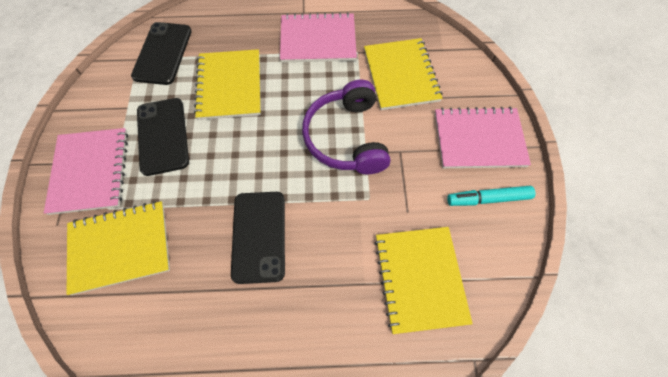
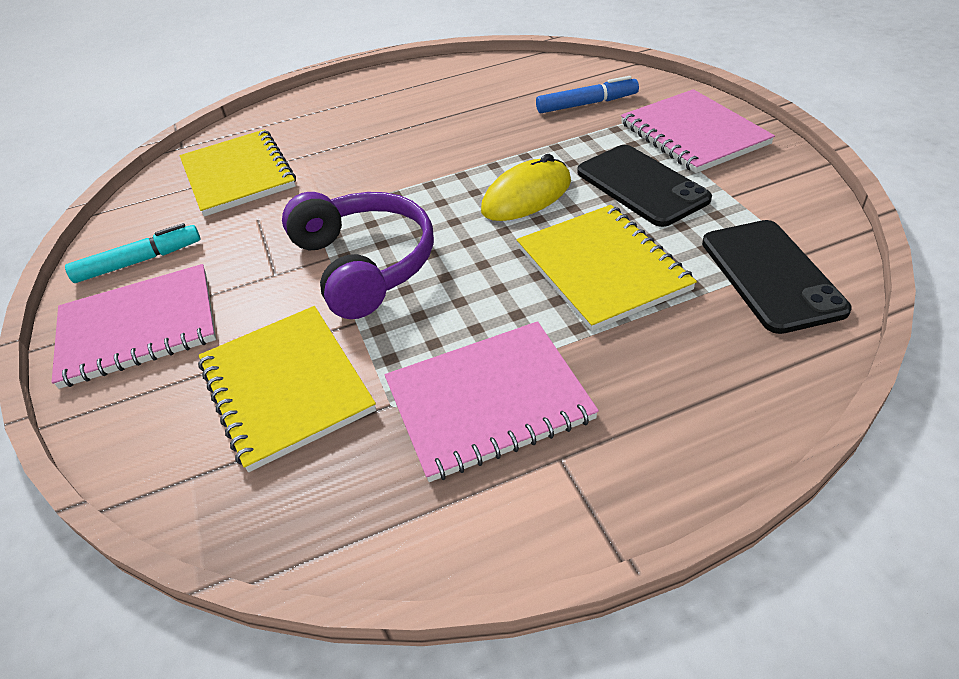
camera: 165 degrees right, 20 degrees down
yellow notebook [67,201,170,295] -> blue marker [536,76,639,113]
black phone [231,192,285,284] -> none
none -> yellow mouse [481,154,571,221]

